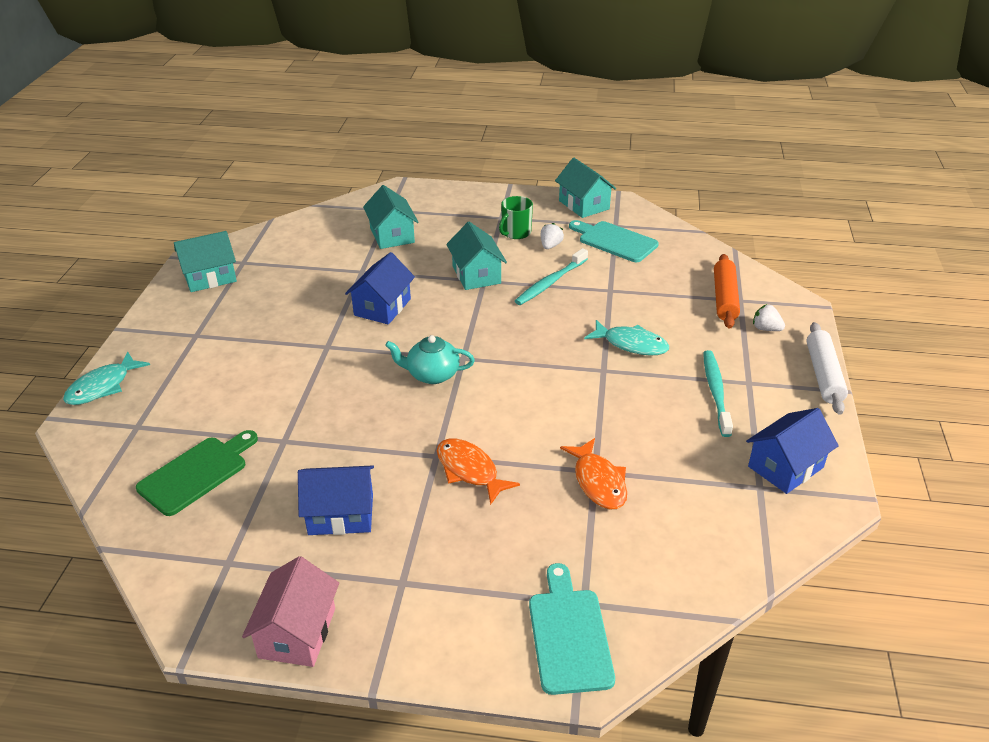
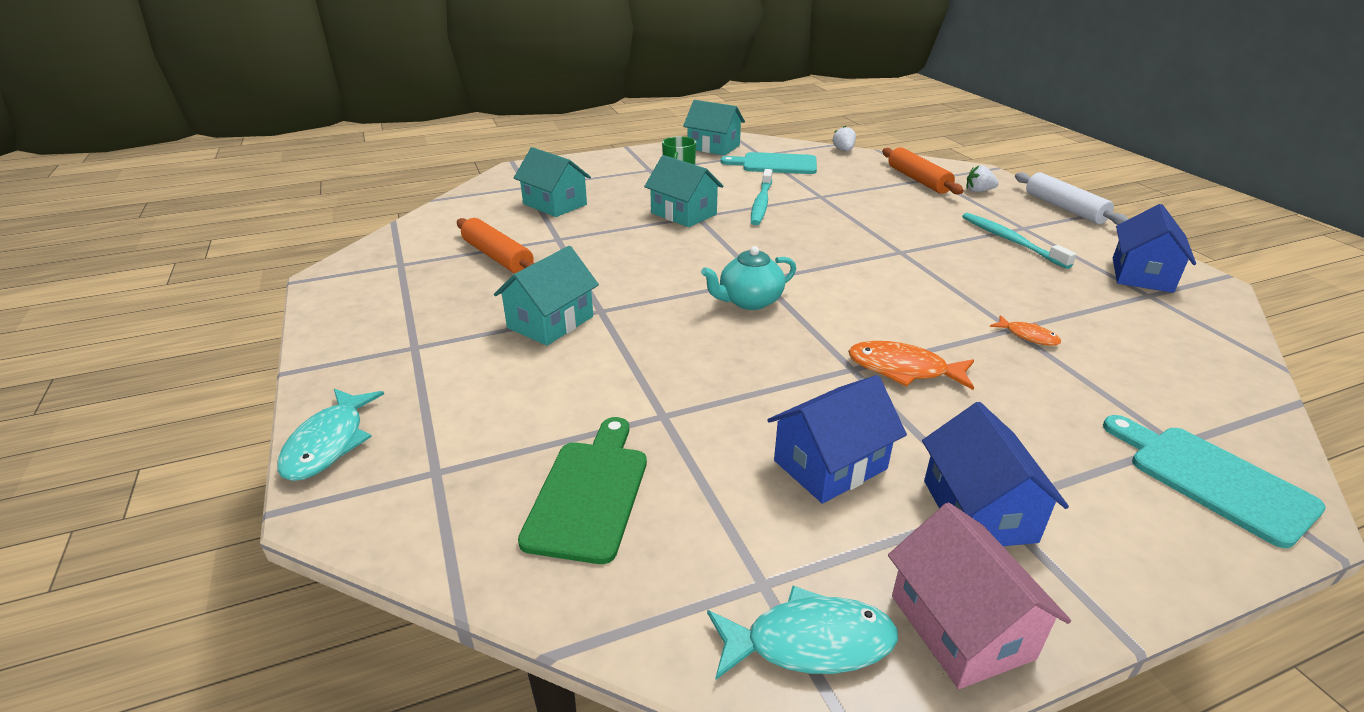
camera: 30 degrees left, 5 degrees down
turquoise house [174,231,237,292] -> turquoise house moved to [494,246,599,346]
blue house [345,252,415,325] -> blue house moved to [922,402,1069,546]
white strawberry [540,223,564,249] -> white strawberry moved to [833,126,856,151]
orange fish [560,438,627,509] -> orange fish [990,315,1061,346], size x0.57
turquoise fish [584,320,669,355] -> turquoise fish moved to [707,586,898,680]
none -> orange rolling pin [457,218,534,274]

